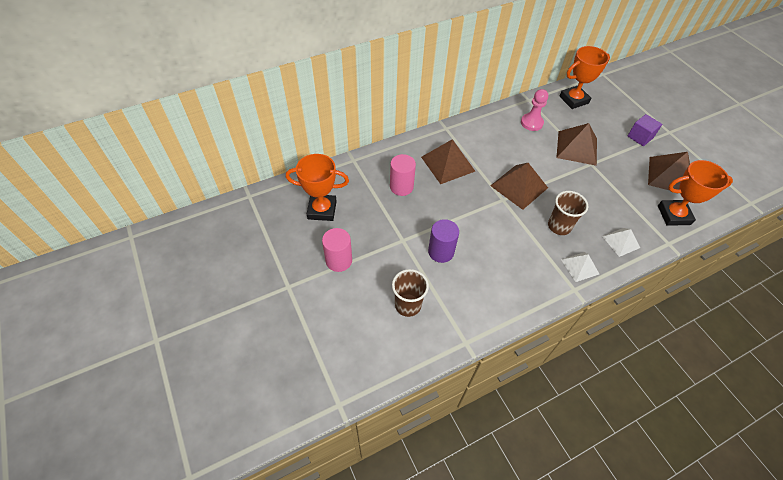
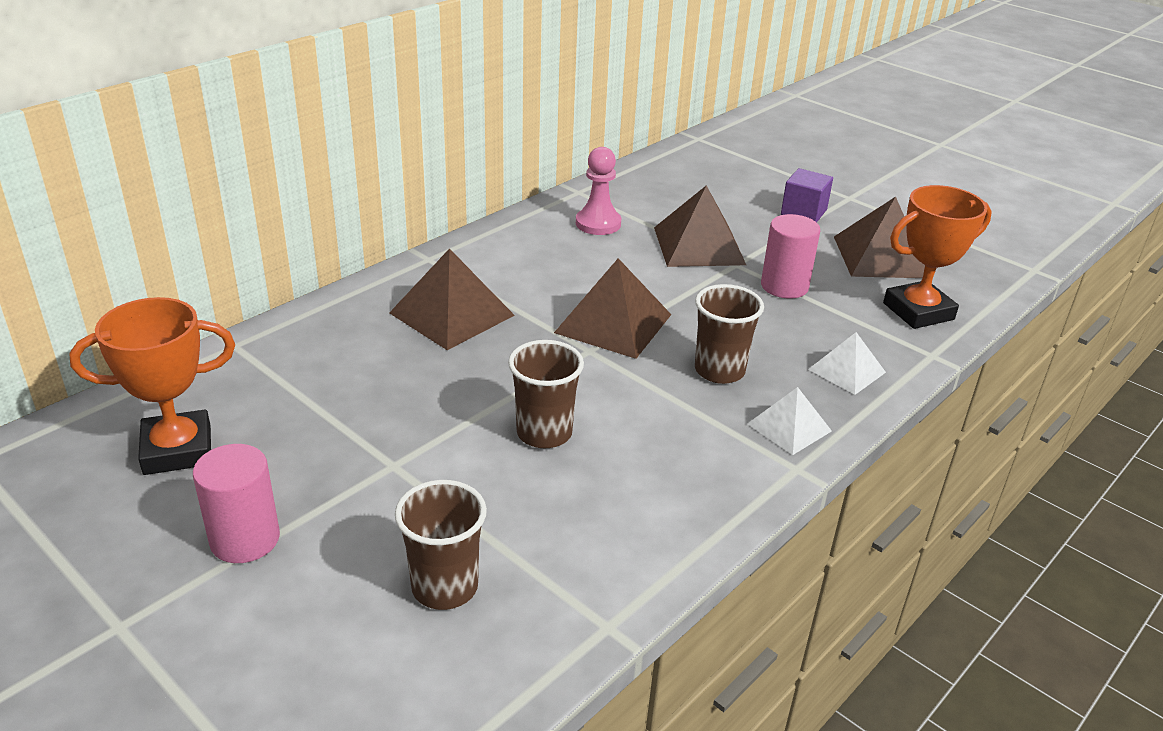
camera: 20 degrees left, 20 degrees down
pink cylinder [390,154,416,196] -> pink cylinder moved to [761,214,820,299]
purple cylinder [428,219,459,263] -> none
orange trophy [559,46,610,109] -> none
none -> brown cup [508,340,584,448]

